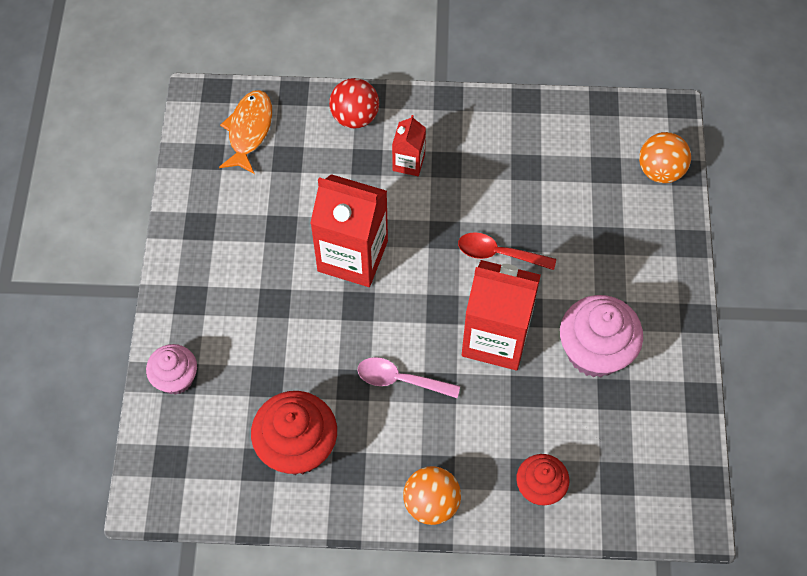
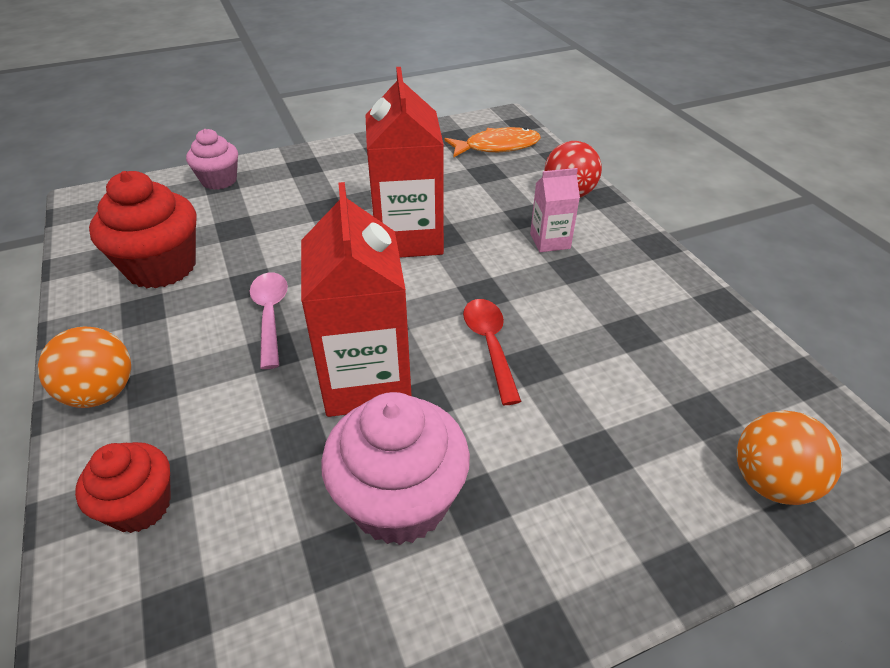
camera: 65 degrees right, 20 degrees down
red carton [392,115,426,176] -> pink carton [530,168,580,252]

